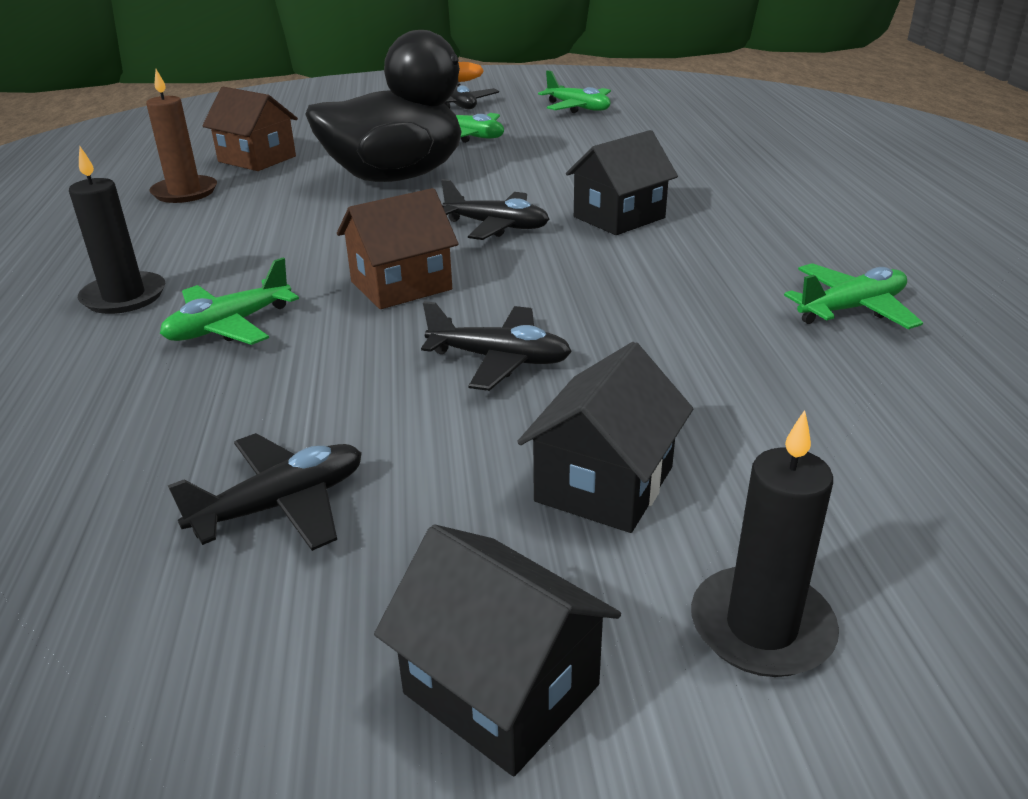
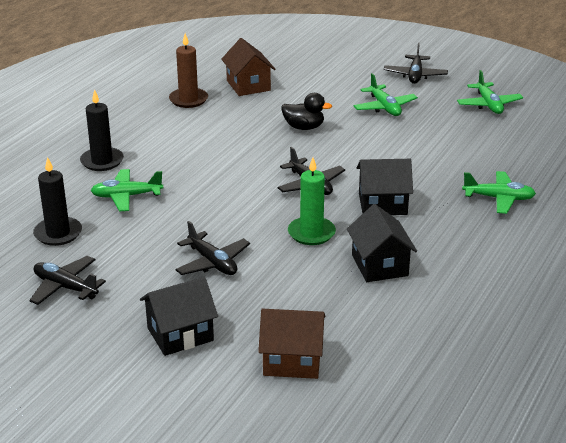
camera: 35 degrees right, 0 degrees up
black plane [168,433,362,551] -> black plane turned 150 degrees counterclockwise [29,256,106,305]
black duck [305,30,484,182] -> black duck [281,93,332,130], size x0.44
brown house [337,188,458,309] -> brown house moved to [258,309,325,379]
black house [374,524,621,776] -> black house moved to [347,204,417,282]
black candle [691,410,839,677] -> black candle moved to [33,157,82,246]
green plane [784,263,923,329] -> green plane moved to [462,171,536,214]
none -> green candle [288,158,336,245]

